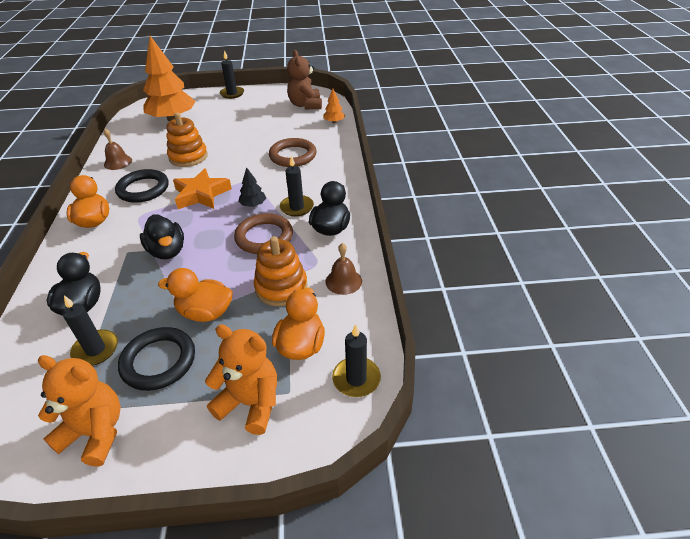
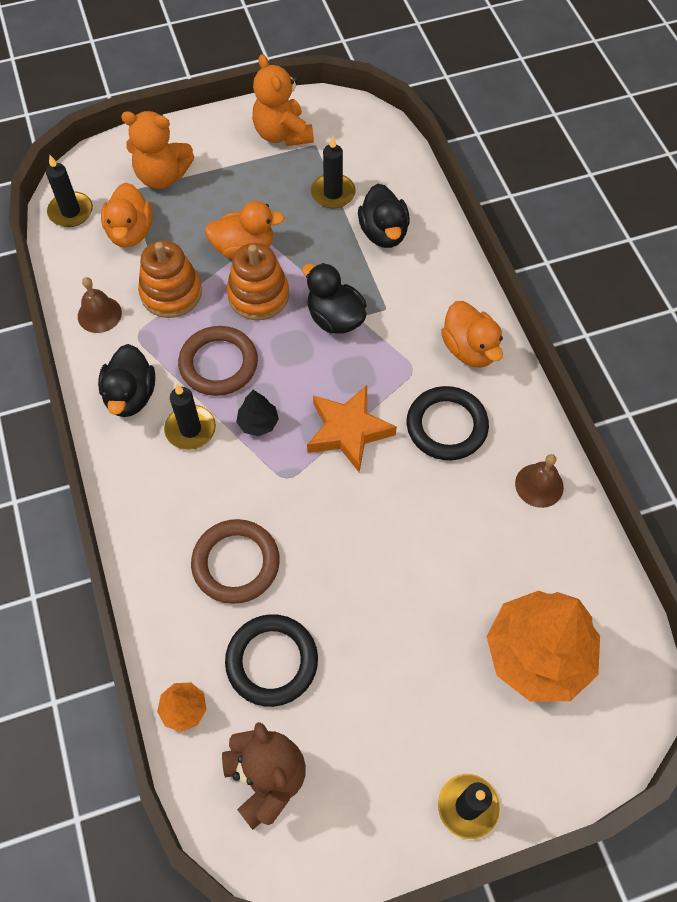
camera: 165 degrees right, 20 degrees up
orange teddy bear [38,355,121,467] -> orange teddy bear turned 60 degrees clockwise [252,54,314,146]
black ring [118,327,195,391] -> black ring moved to [225,614,318,707]
orange stacking toy [166,112,208,167] -> orange stacking toy moved to [227,243,289,320]

